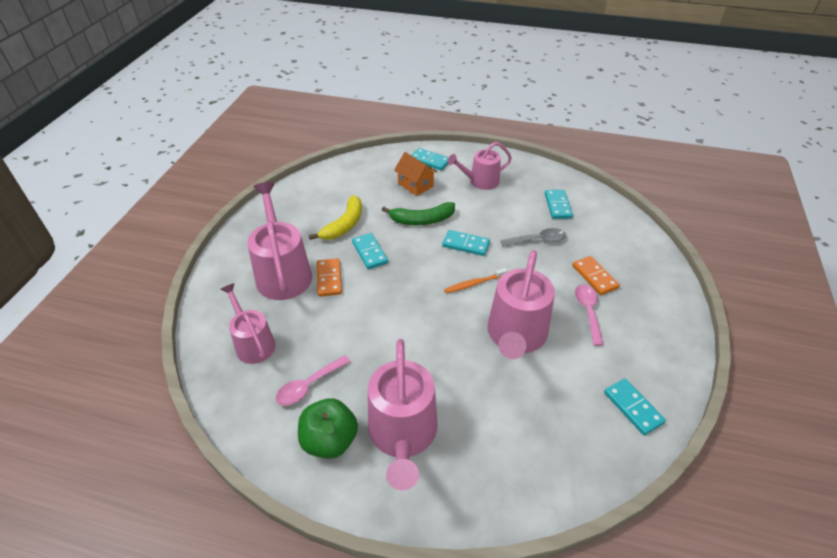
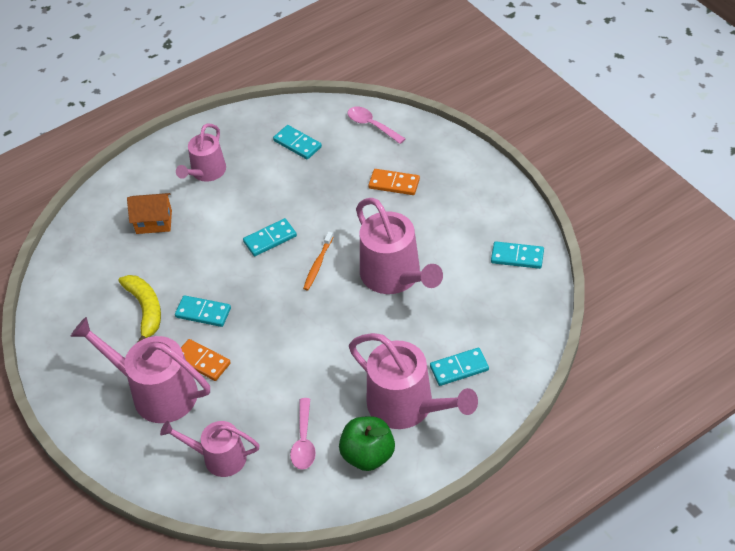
camera: 45 degrees left, 5 degrees up
green banana [382,202,455,225] -> none
turquoise domino [411,148,449,171] -> turquoise domino moved to [430,348,489,386]
grey spoon [500,228,566,246] -> none
pink spoon [575,284,604,346] -> pink spoon moved to [347,107,406,144]

